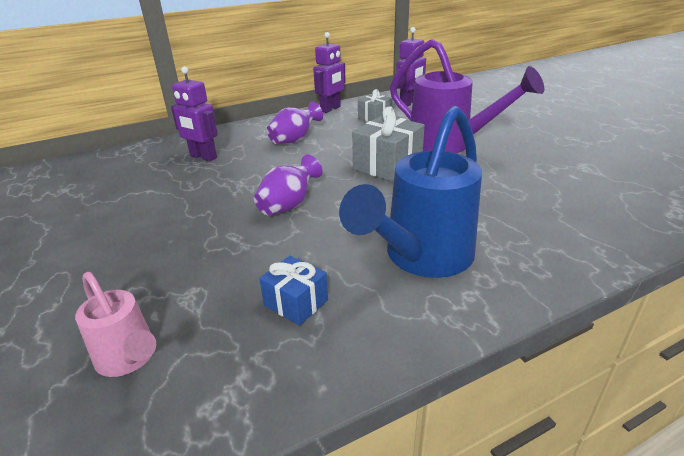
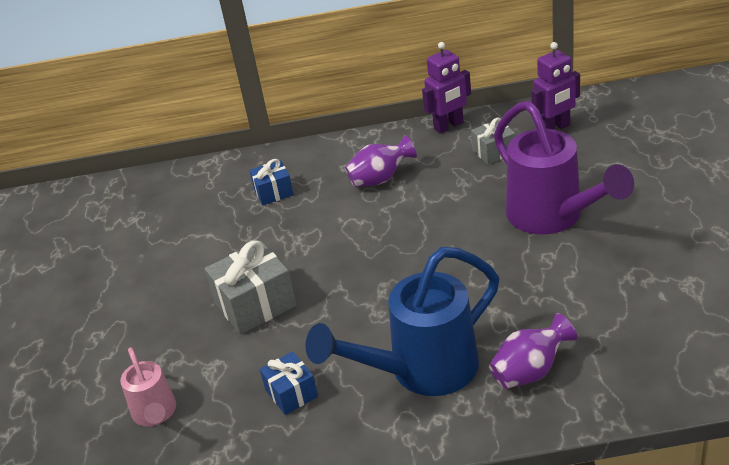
camera: 25 degrees right, 5 degrees up
purple robot [171,66,218,161] -> blue gift [249,159,294,205]
purple vase [254,154,323,216] -> purple vase moved to [489,313,577,389]
grey gift [352,106,425,182] -> grey gift moved to [204,240,297,335]

